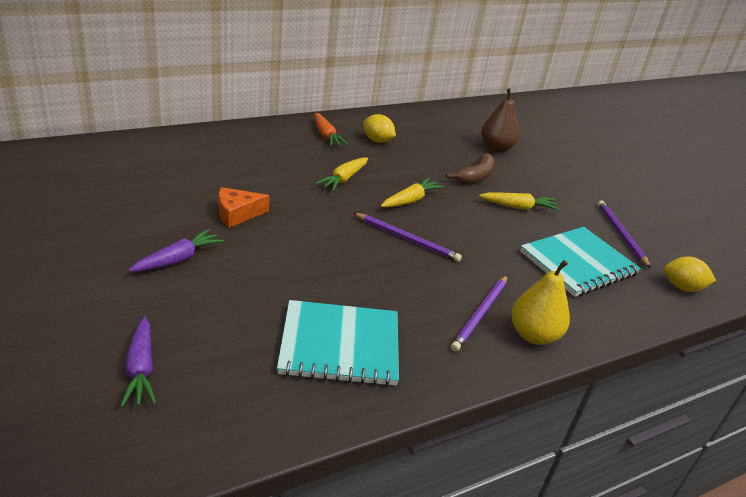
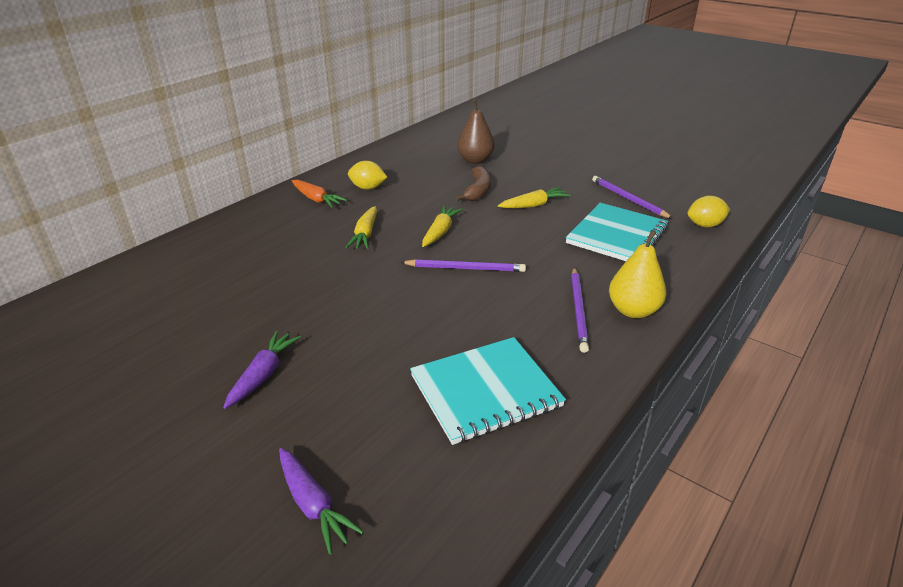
camera: 20 degrees left, 0 degrees up
orange cheese [219,187,270,228] -> none

